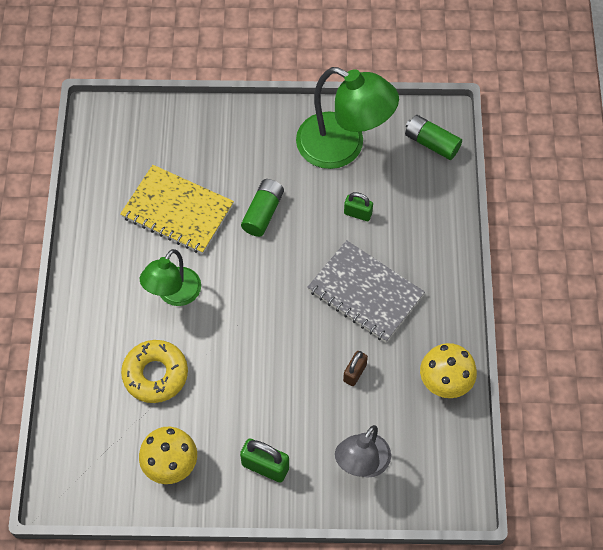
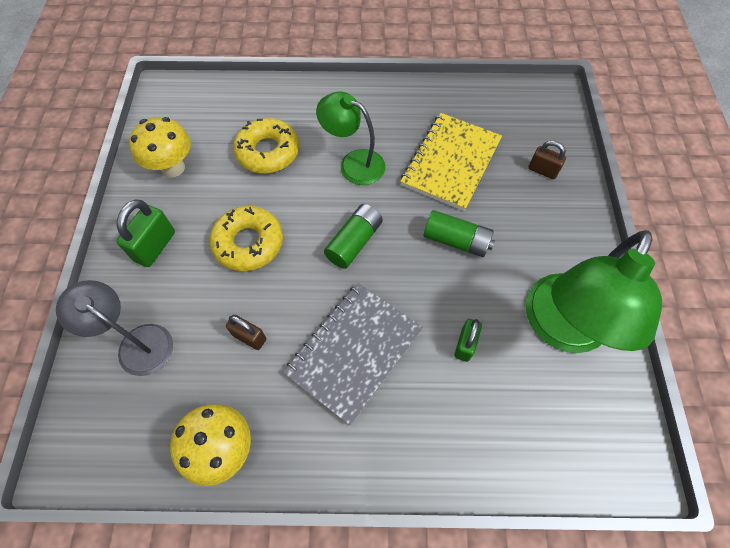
camera: 90 degrees right, 0 degrees up
green battery [405,115,462,160] -> green battery moved to [324,204,383,269]
none -> yellow donut [210,206,283,271]
none -> brown padlock [528,141,566,179]

